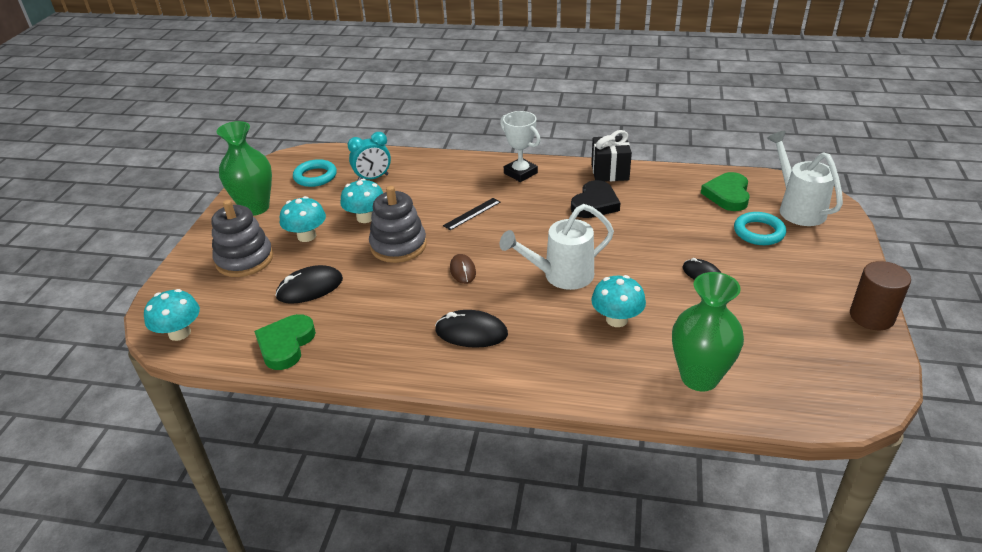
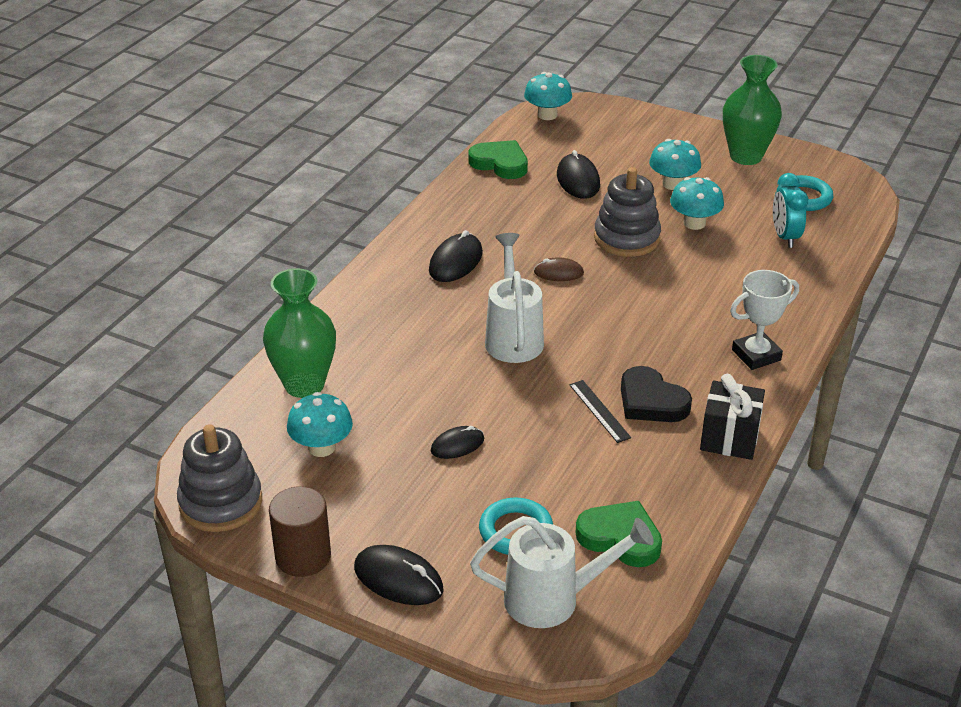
camera: 105 degrees right, 0 degrees up
grey stacking toy [211,200,273,277] -> grey stacking toy moved to [177,424,262,532]
black ruler [443,198,500,230] -> black ruler moved to [569,380,631,443]
turquoise mushroom [591,275,646,327] -> turquoise mushroom moved to [287,392,353,457]
none -> black mouse [354,545,444,605]

